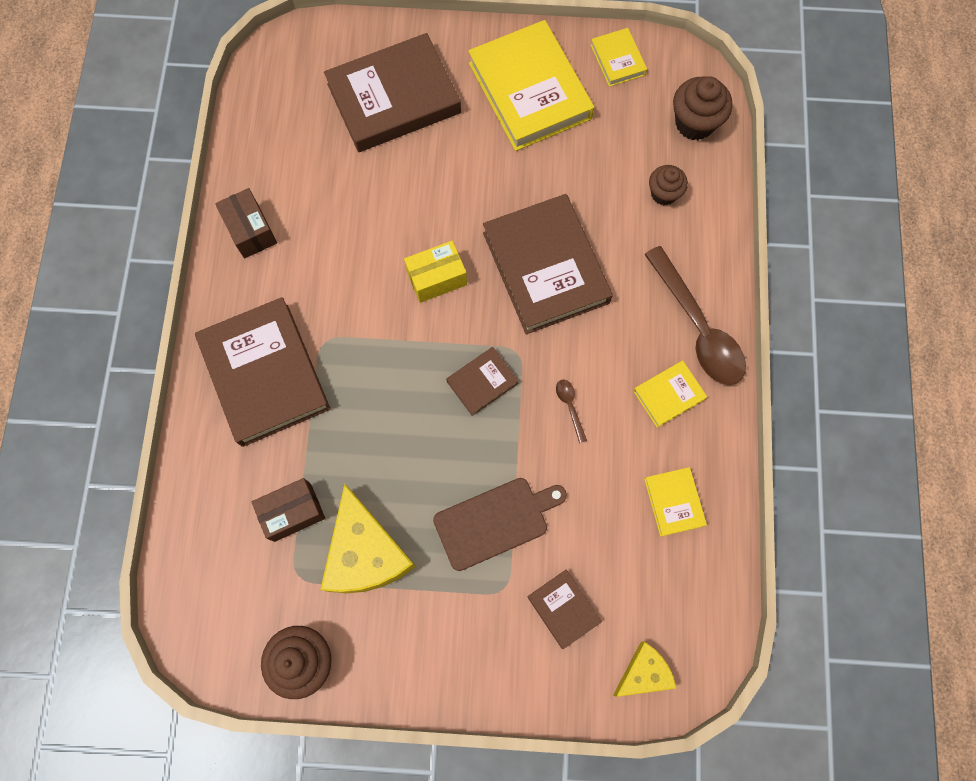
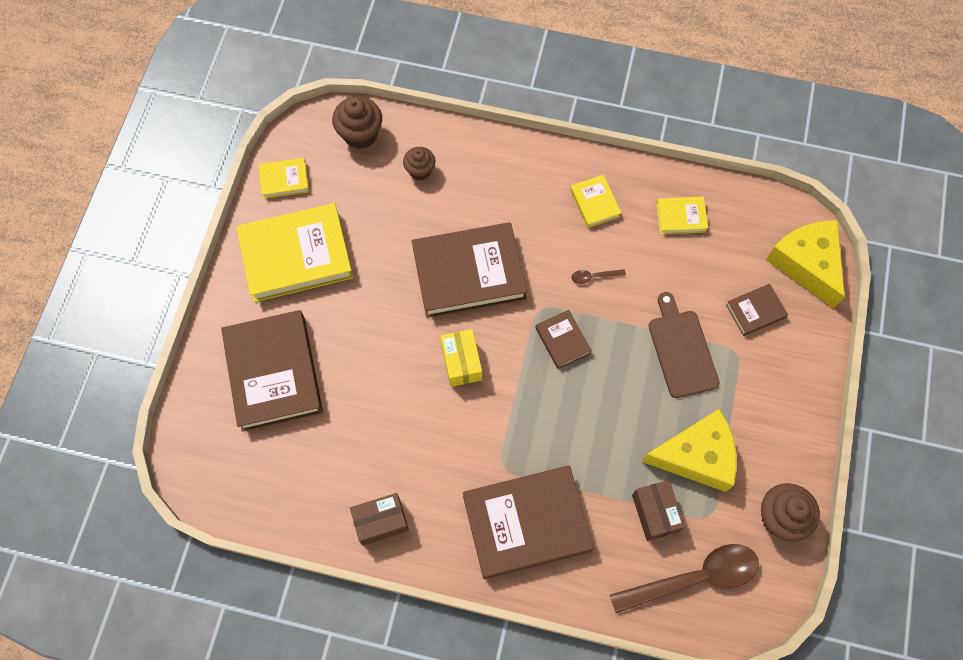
camera: 80 degrees left, 5 degrees down
yellow cheese [613,641,676,697] -> yellow cheese [766,220,845,308], size x1.80
brown spoon [644,246,746,385] -> brown spoon moved to [610,544,759,613]

